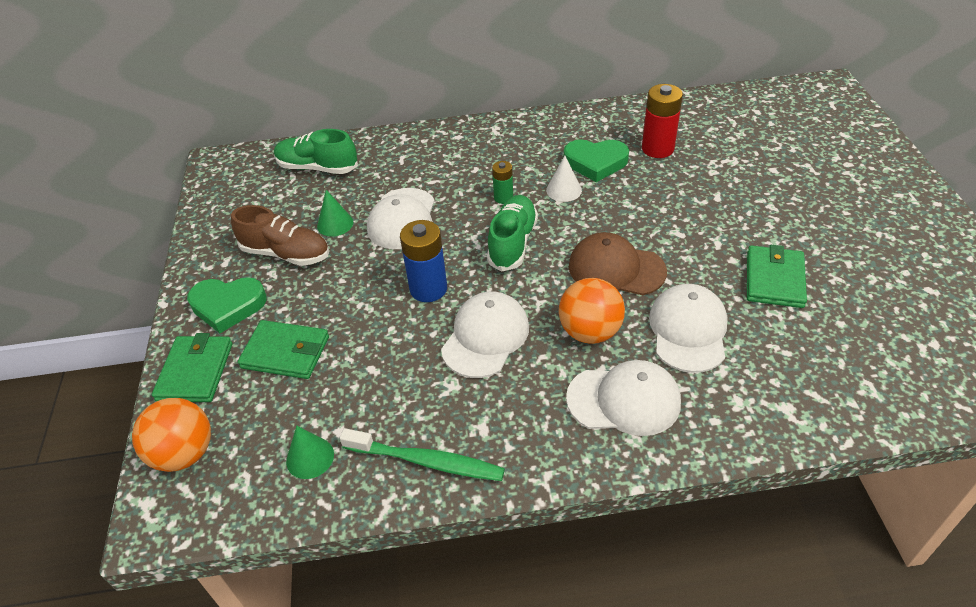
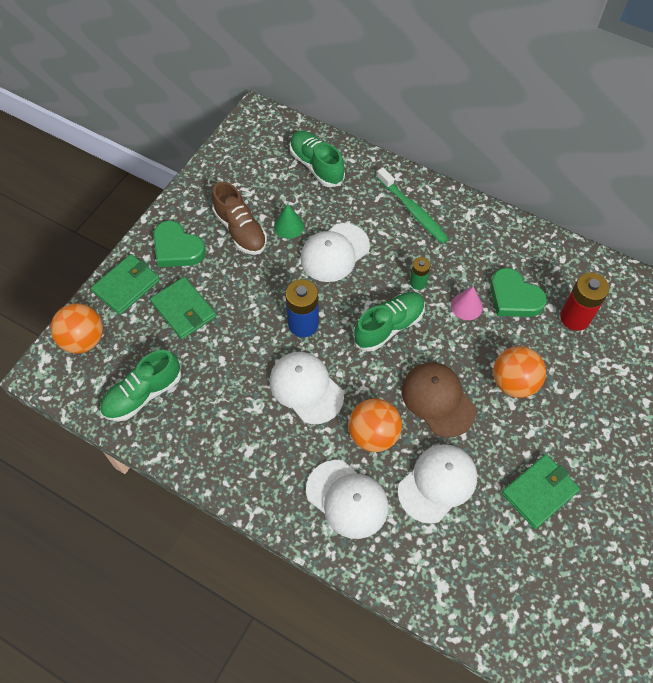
camera: 35 degrees right, 15 degrees up
green cone [286,425,334,479] -> green shoe [100,350,181,421]
green toothbrush [340,428,505,481] -> green toothbrush moved to [377,167,449,244]
white cap [441,291,529,378] -> white cap turned 105 degrees counterclockwise [270,352,344,424]
white cone [546,156,582,202] -> pink cone [451,286,483,320]
none -> orange ball [493,346,546,398]

